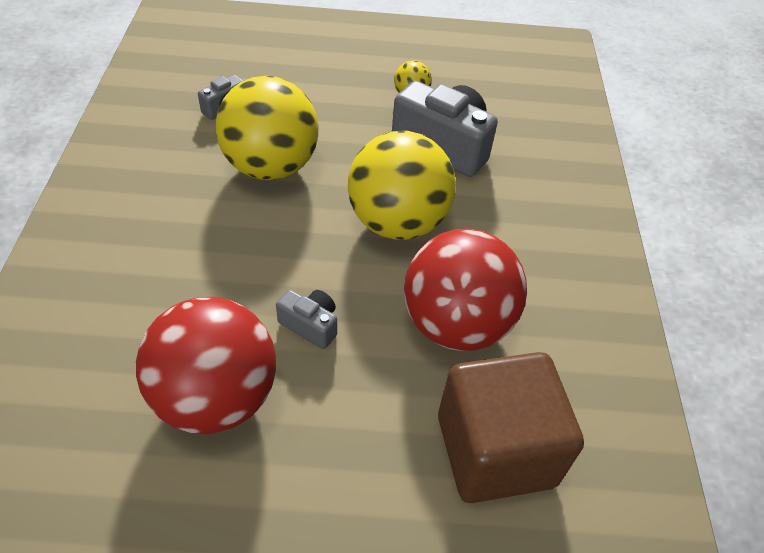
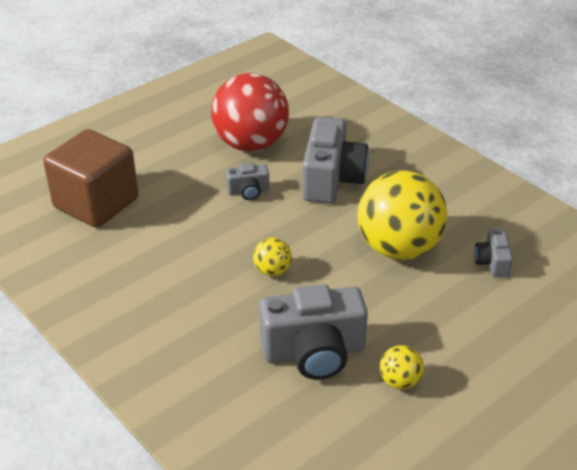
camera: 140 degrees right, 10 degrees down
yellow ball [348,131,456,240] -> yellow ball [253,238,292,276], size x0.43
red ball [404,229,527,351] -> none
none -> grey camera [302,117,369,203]

